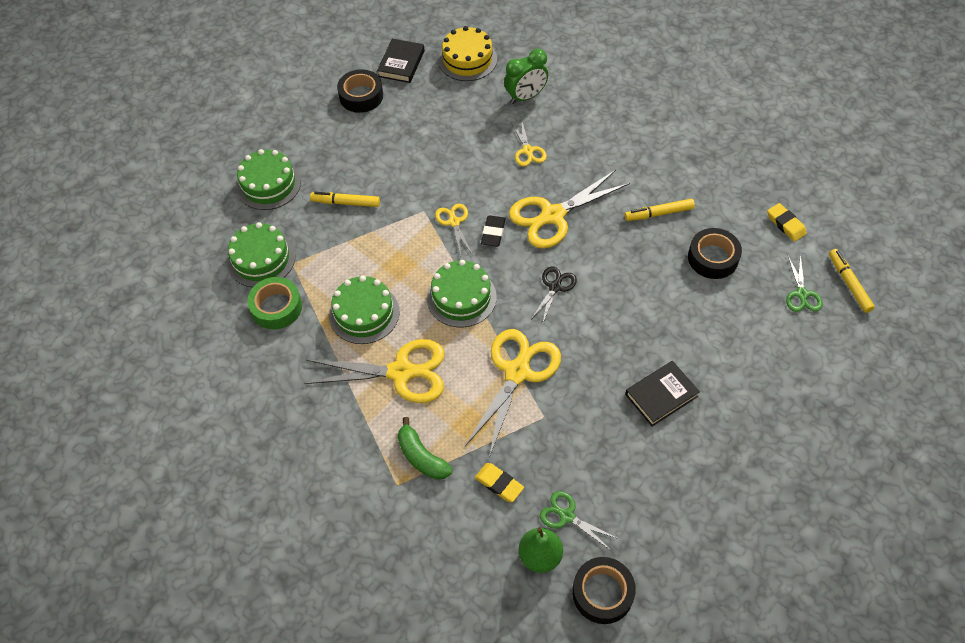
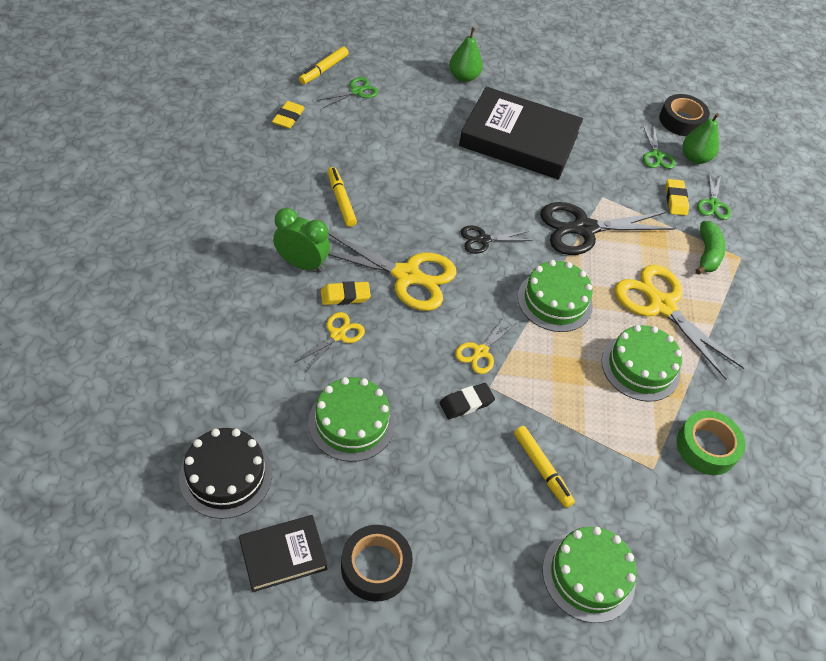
camera: 135 degrees left, 5 degrees down
green cake [227,222,295,287] -> green cake moved to [308,377,395,462]
yellow cake [438,26,497,81] -> black cake [179,428,272,519]
yellow scissors [465,329,561,457] -> black scissors [540,202,676,255]
black eraser [481,215,506,247] -> black eraser moved to [439,383,495,419]
green clock [504,49,548,104] -> green clock moved to [273,208,330,273]
yellow marker [625,199,695,221] -> yellow marker turned 150 degrees counterclockwise [327,167,357,227]
black book [625,361,700,426] -> black book [459,87,583,180], size x2.02
black tape [688,228,742,279] -> none
none -> yellow eraser [321,281,371,305]
none -> green pear [449,27,483,82]
none -> green scissors [697,173,731,220]

